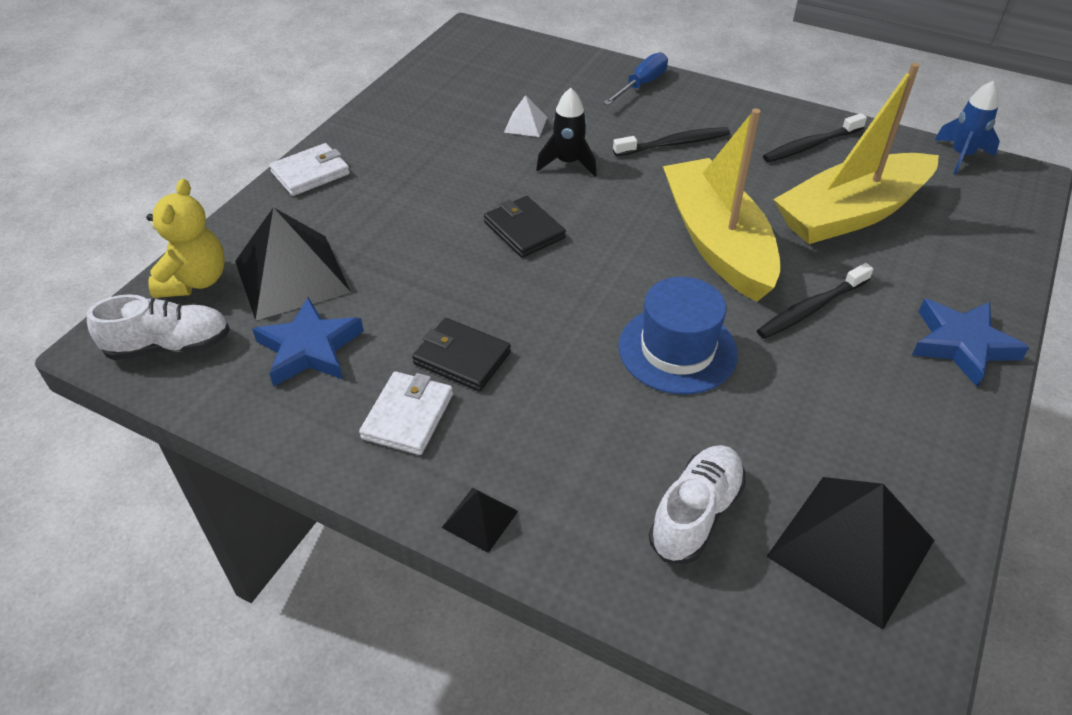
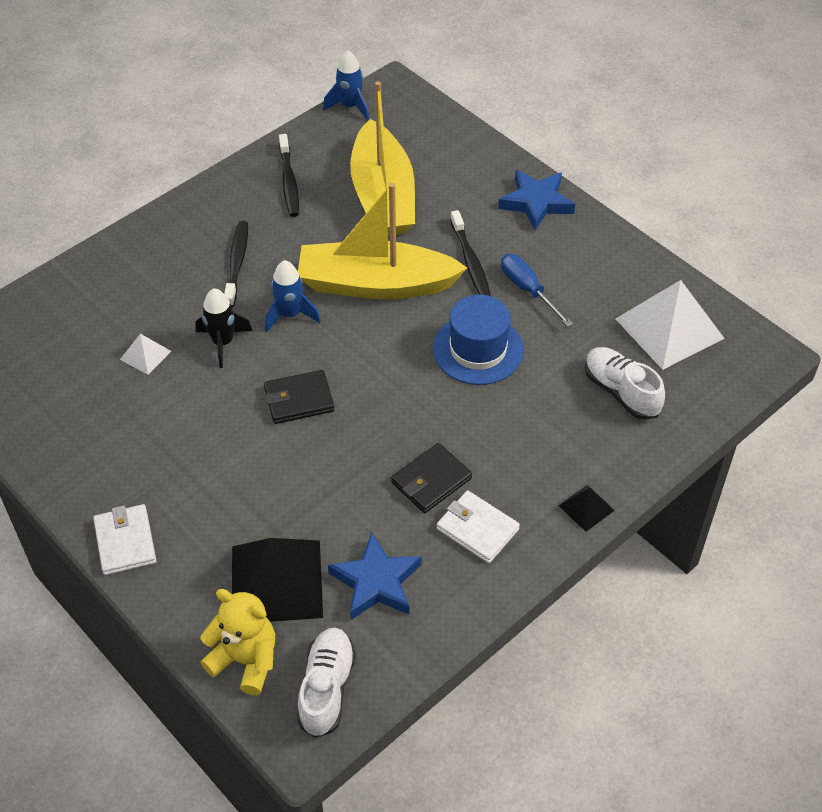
camera: 70 degrees left, 5 degrees up
blue screwdriver [603,52,668,105] -> blue screwdriver moved to [501,254,573,327]
black pyramid [766,477,934,630] -> white pyramid [616,280,725,370]
none -> blue rocket [265,260,321,332]

